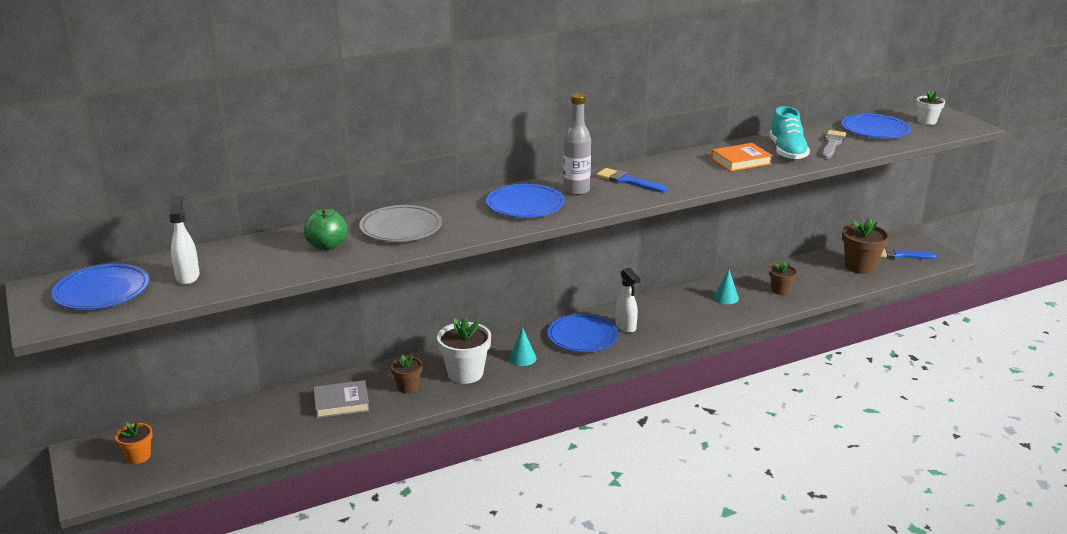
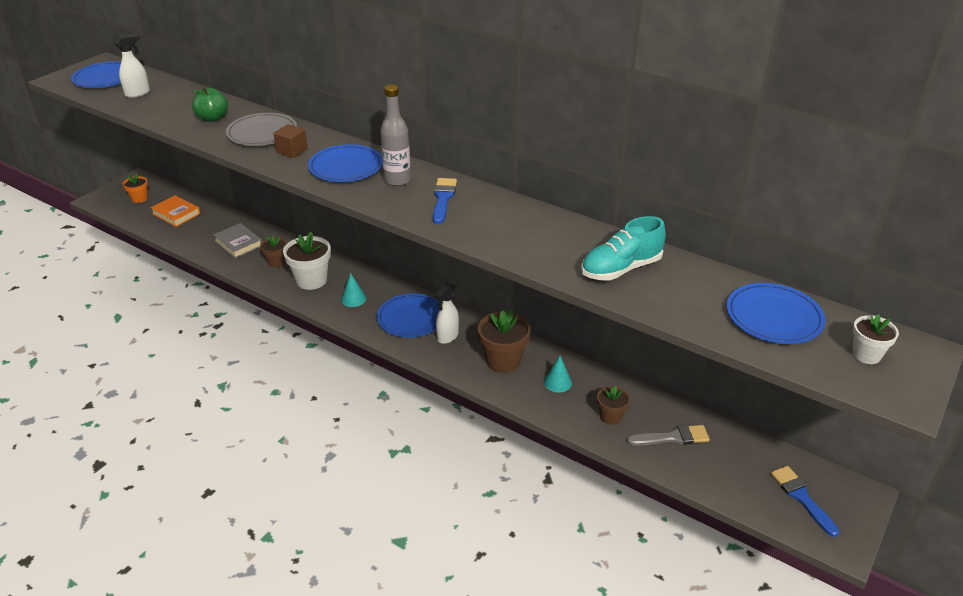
camera: 60 degrees right, 10 degrees up
orange book [711,143,773,172] -> orange book moved to [151,195,201,227]
grey brush [821,130,846,159] -> grey brush moved to [627,425,710,446]
brown flower pot [842,217,890,274] -> brown flower pot moved to [478,310,531,373]
none -> brown cube [273,124,308,158]

